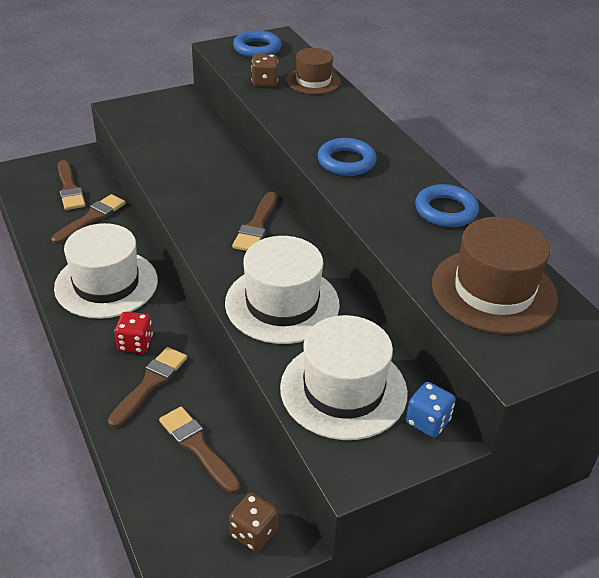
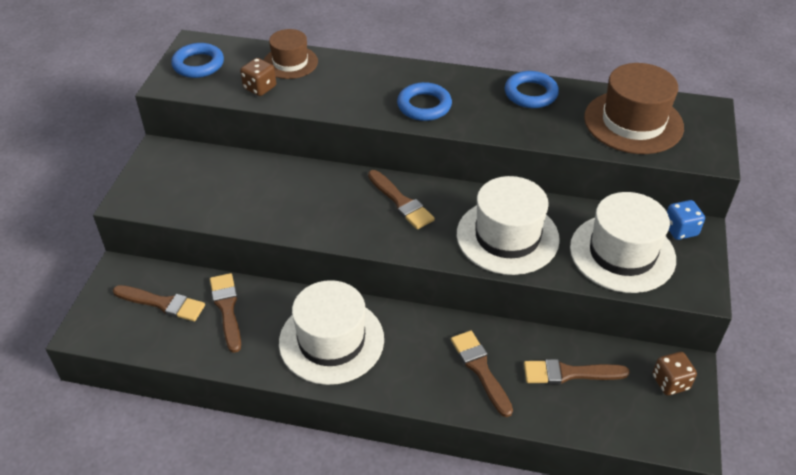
camera: 50 degrees left, 5 degrees up
red dice [115,312,153,353] -> none

